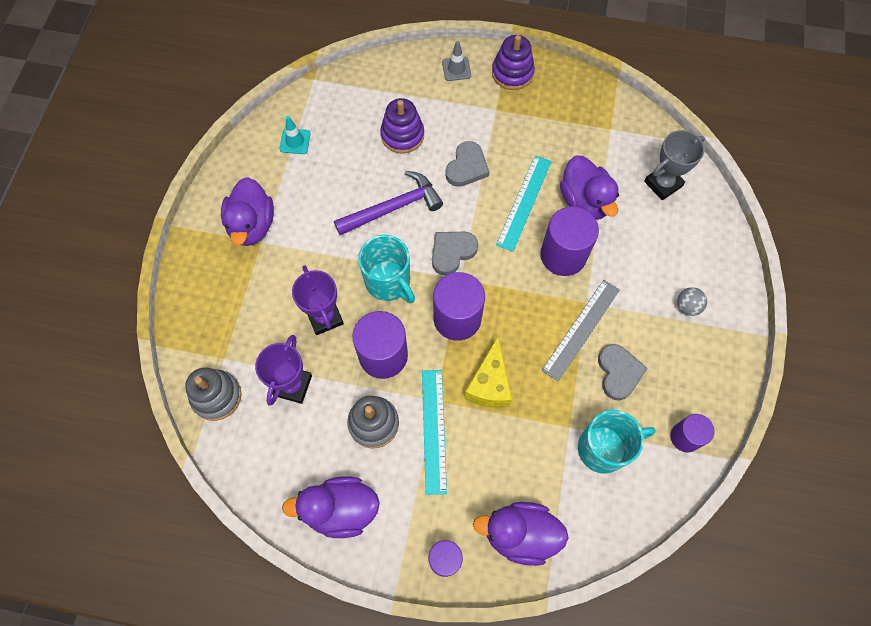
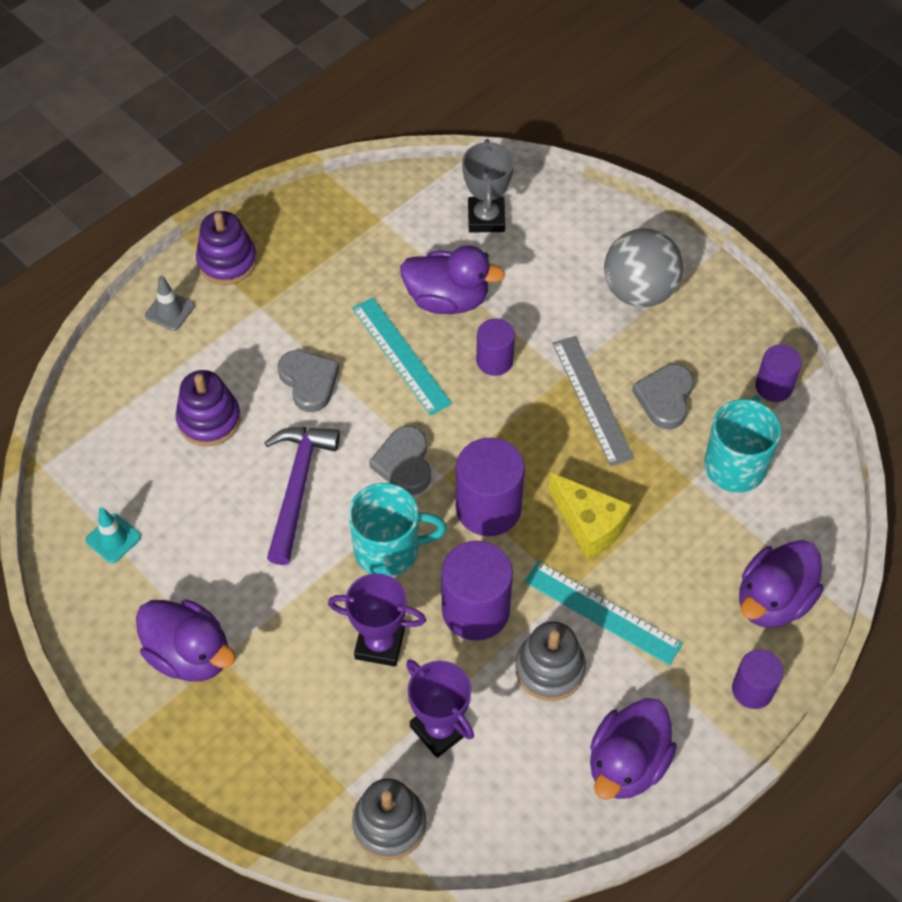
camera: 55 degrees left, 10 degrees down
purple cylinder [540,206,599,276] -> purple cylinder [476,318,515,376], size x0.60
grey heart [598,344,648,401] -> grey heart turned 105 degrees counterclockwise [632,364,694,429]
grey ball [677,287,707,316] -> grey ball [604,228,683,307], size x2.17

